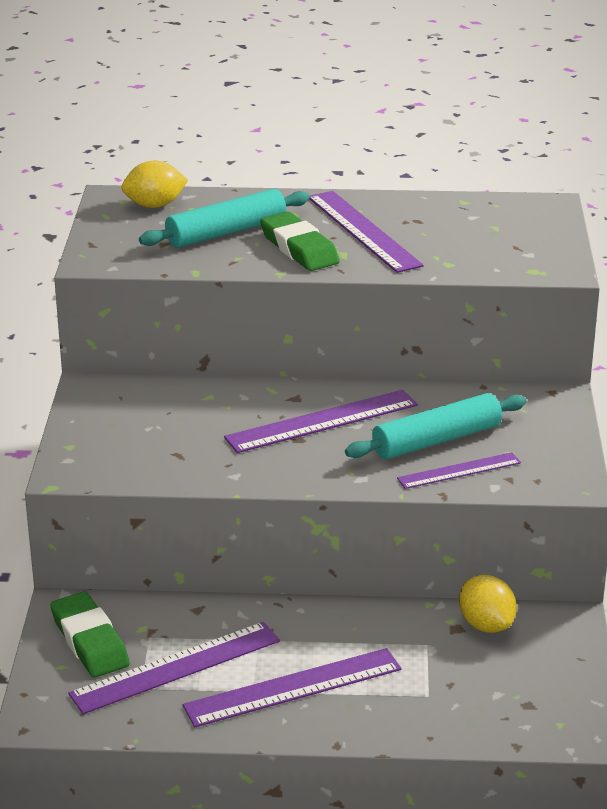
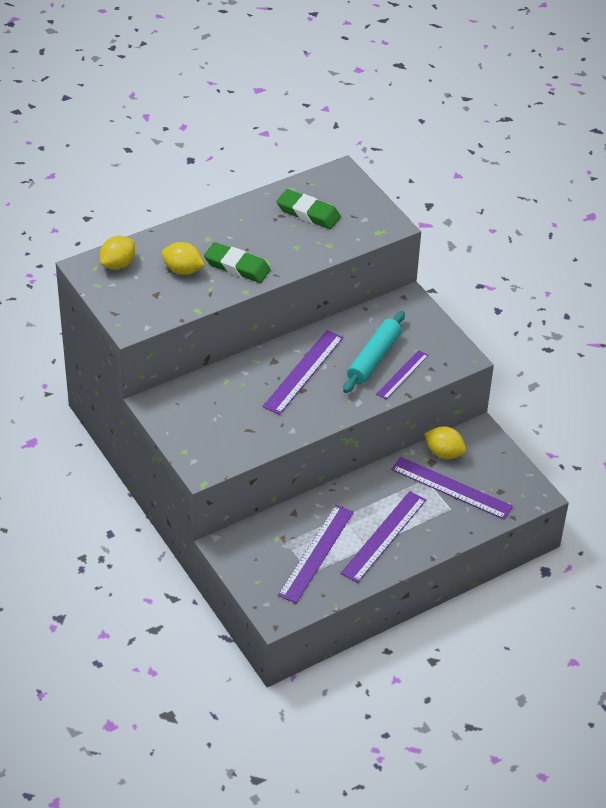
camera: 35 degrees left, 15 degrees up
green eraser [50,592,130,678] -> green eraser moved to [276,189,341,229]
turquoise rolling pin [139,189,310,248] -> yellow lemon [162,242,205,275]
purple ruler [310,191,424,273] -> purple ruler moved to [391,457,513,520]

